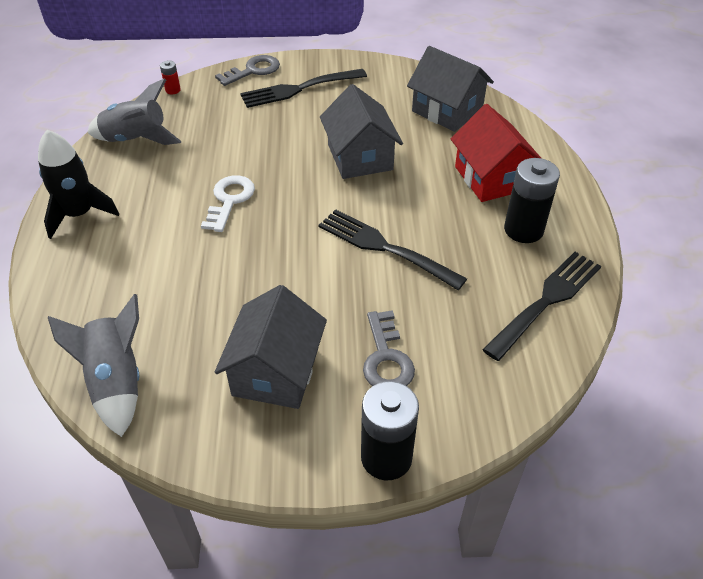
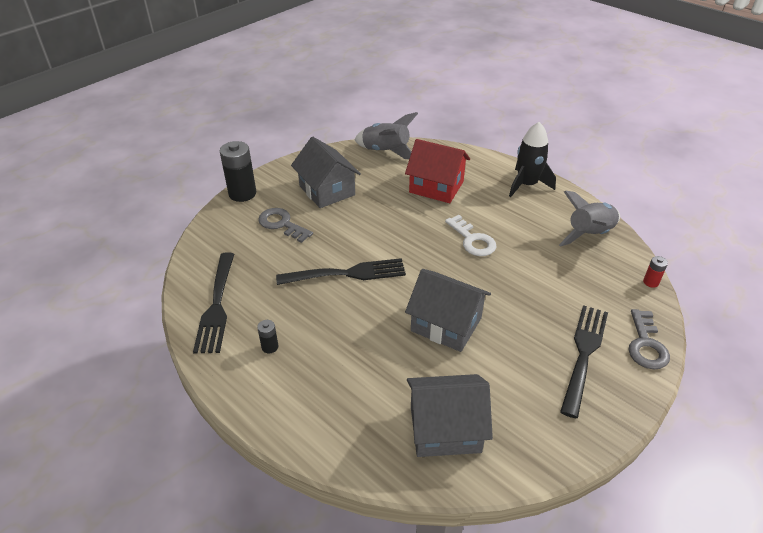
camera: 135 degrees right, 5 degrees down
red house [451,104,542,202] -> red house moved to [405,139,470,203]
black battery [504,158,560,243] -> black battery [257,320,278,353], size x0.47

